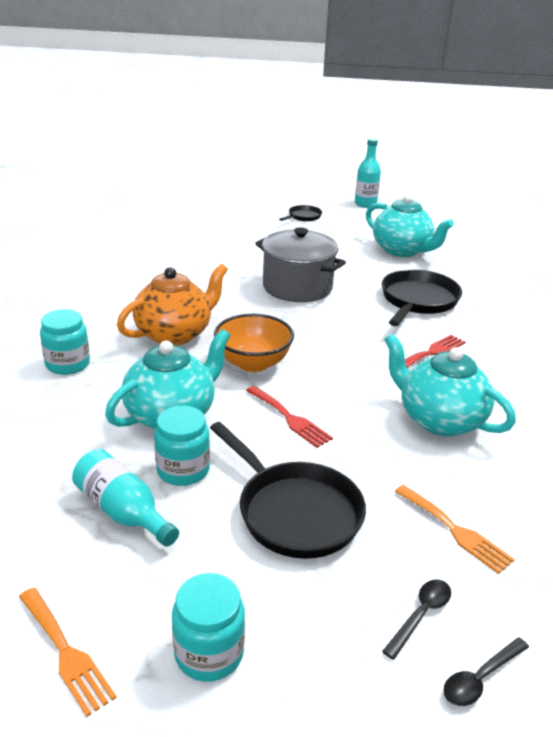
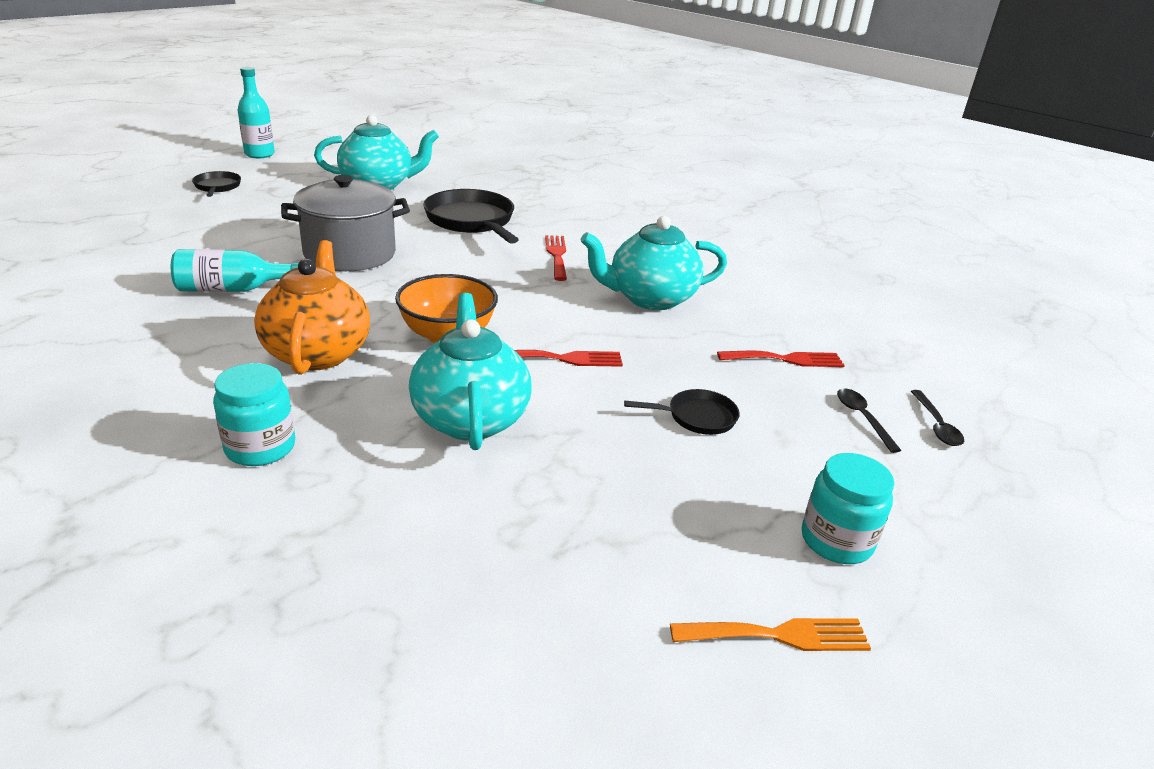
camera: 55 degrees left, 0 degrees up
turquoise bottle [72,449,179,547] -> turquoise bottle moved to [171,249,299,292]
turquoise jar [154,406,210,486] -> none
black pan [210,422,366,559] -> black pan [624,389,740,435], size x0.52
orange fork [395,485,515,574] -> red fork [717,351,845,367]

